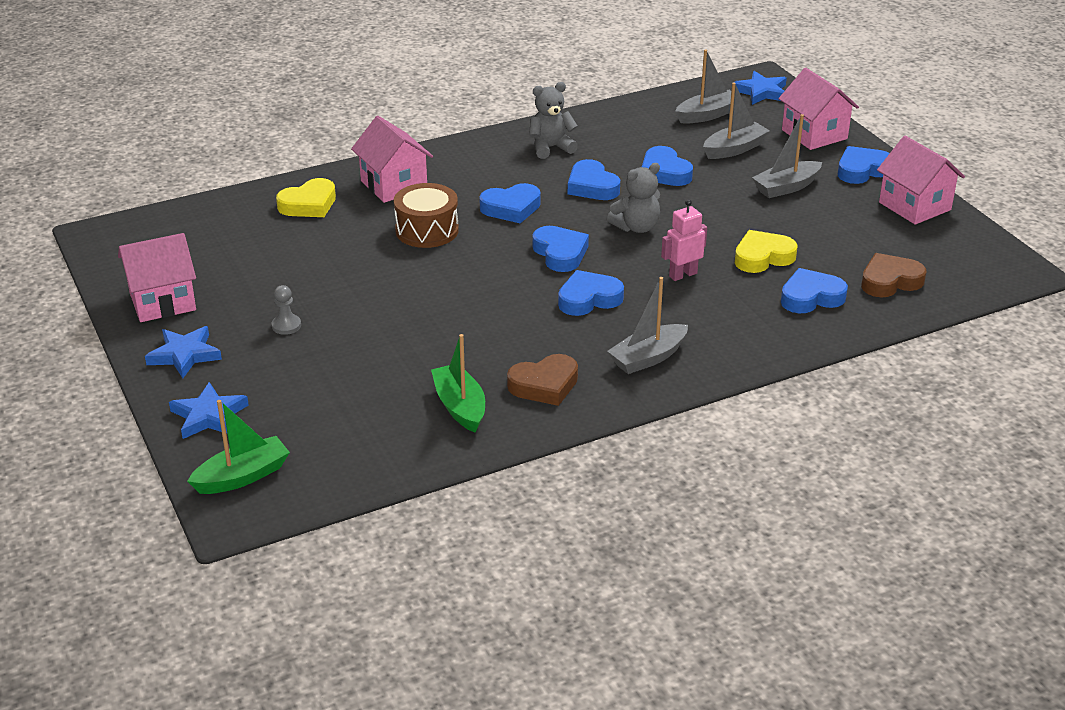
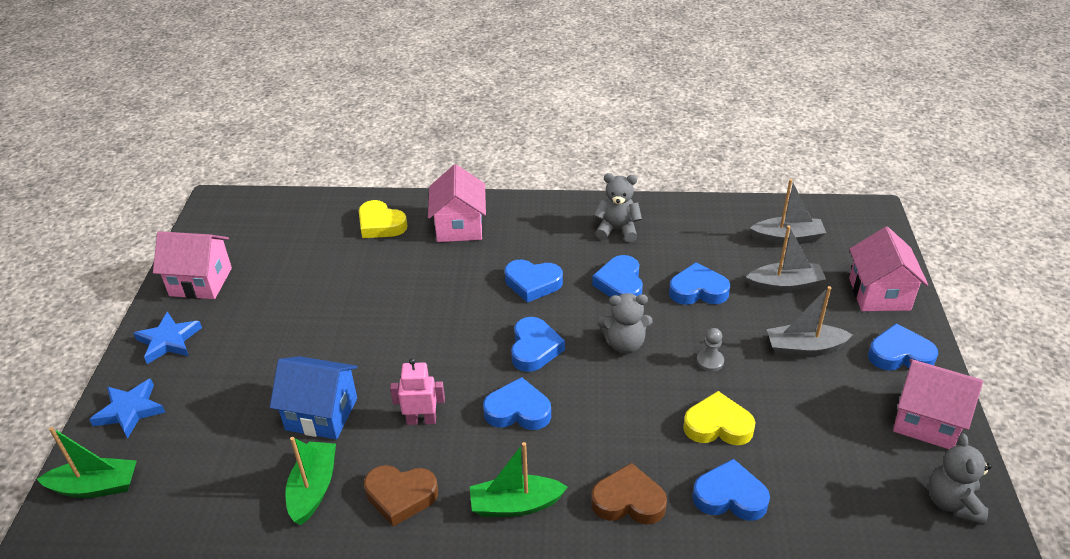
camera: 30 degrees right, 5 degrees up
grey pawn [272,285,301,335] -> grey pawn moved to [697,328,724,371]
yellow heart [276,178,336,217] -> yellow heart turned 45 degrees clockwise [359,200,408,238]
brown drum [394,183,459,248] -> none
grey boat [607,277,688,374] -> green boat [470,442,568,517]
blue heart [642,146,693,186] -> blue heart turned 90 degrees clockwise [669,262,730,305]
pink robot [661,199,707,281] -> pink robot moved to [390,358,445,425]
blue star [735,71,787,105] -> none
brown heart [861,253,926,298] -> brown heart moved to [591,463,667,524]
pink house [877,136,965,225] -> pink house turned 60 degrees counterclockwise [893,359,983,449]
none -> blue house [270,356,357,440]
none -> grey teddy bear [928,434,992,525]

